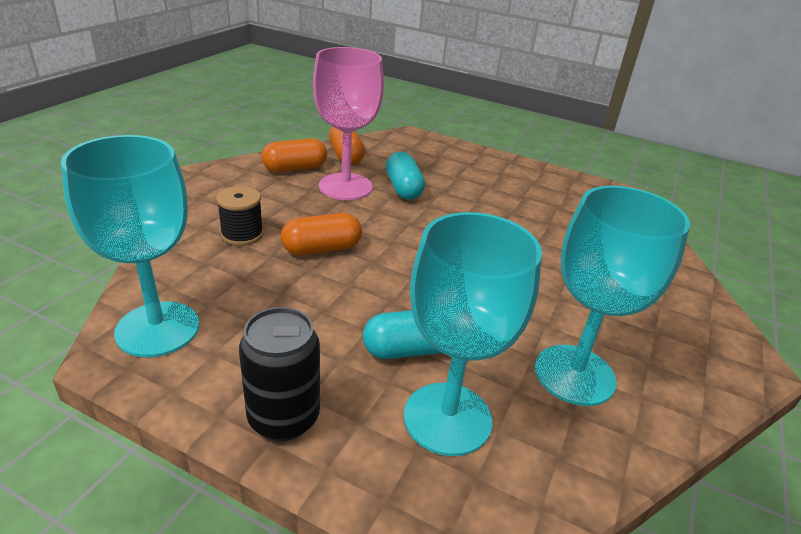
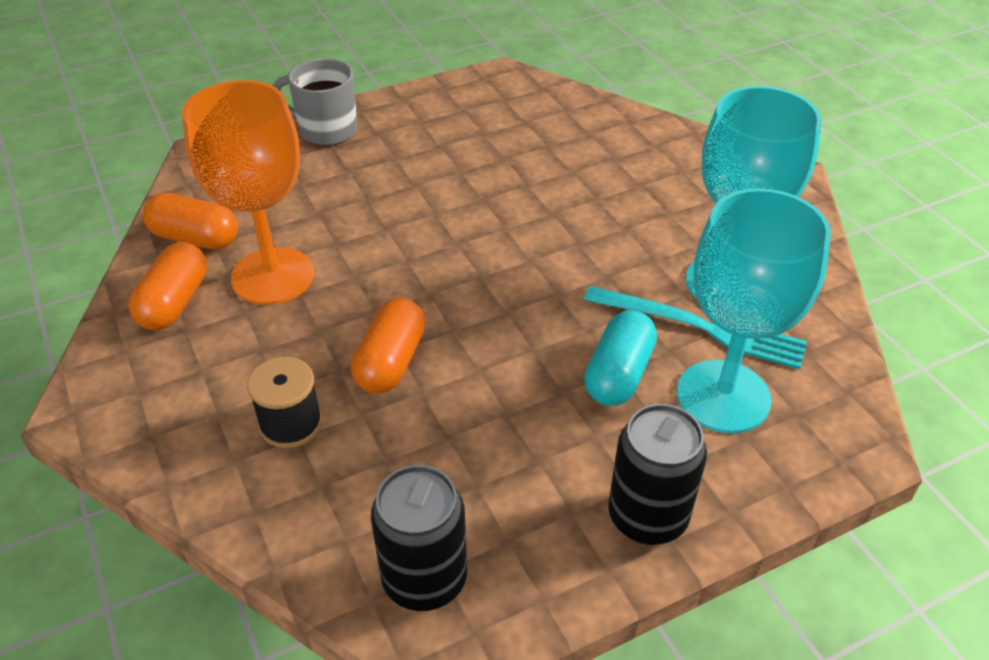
camera: 50 degrees left, 10 degrees up
turquoise goblet [61,135,199,357] -> black can [371,465,467,611]
pink goblet [313,47,384,200] -> orange goblet [182,80,314,305]
turquoise capsule [386,152,425,200] -> none
none -> grey mug [273,59,357,146]
none -> turquoise fork [584,286,807,369]

